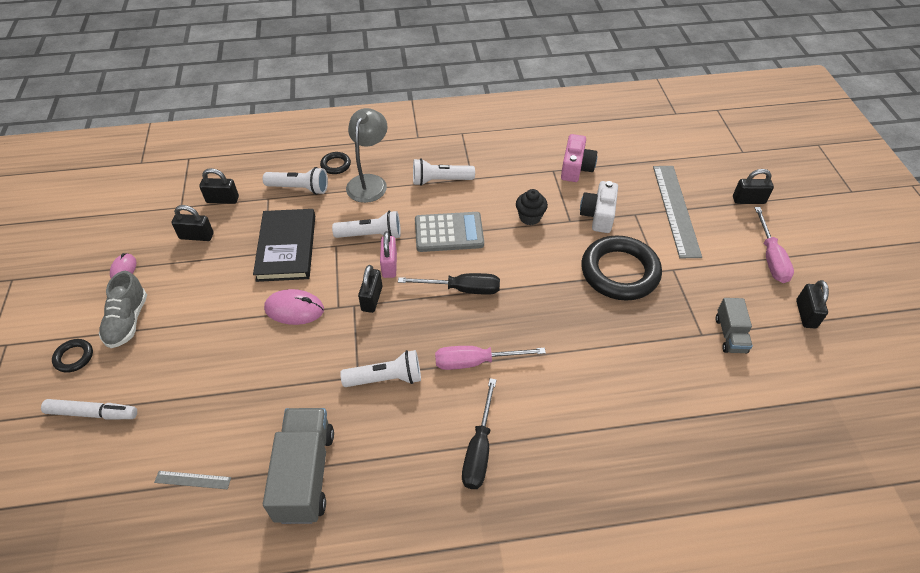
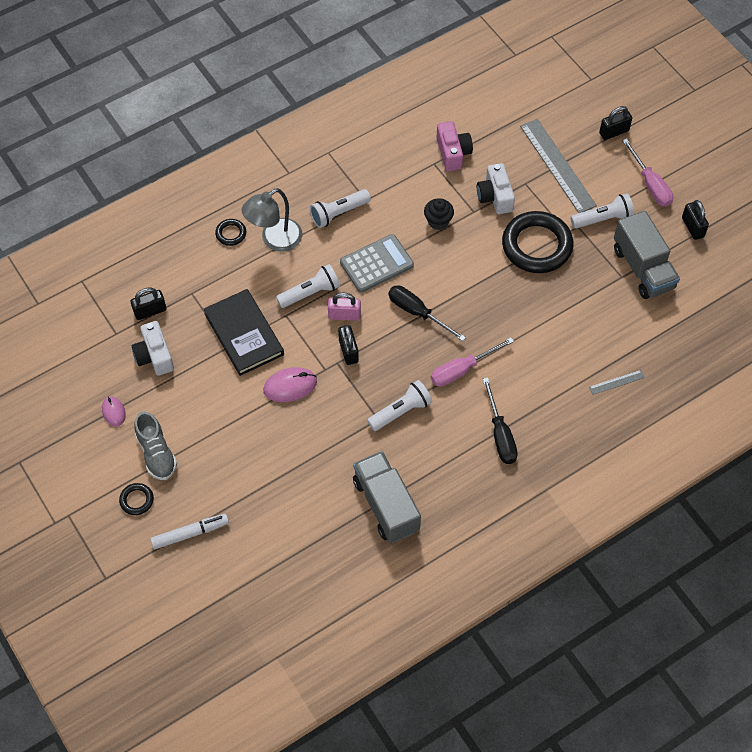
camera: 25 degrees left, 10 degrees up
grey ruler [154,471,231,489] -> grey ruler moved to [589,370,645,395]
black padlock [172,205,214,241] -> white camera [132,321,174,376]
white flashlight [263,167,328,195] -> white flashlight moved to [570,194,634,229]
grey lamp [346,108,388,203] -> grey lamp turned 120 degrees counterclockwise [241,188,302,252]
pink padlock [380,231,397,278] -> pink padlock turned 60 degrees counterclockwise [328,292,361,321]
black screwdriver [398,273,500,295] -> black screwdriver turned 120 degrees counterclockwise [388,285,466,341]
grey truck [715,298,753,353] -> grey truck [614,211,680,299], size x1.79

